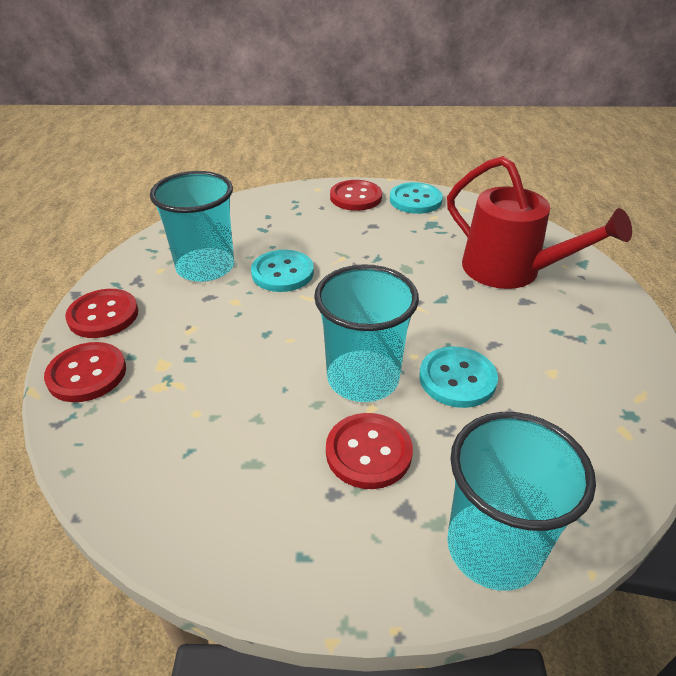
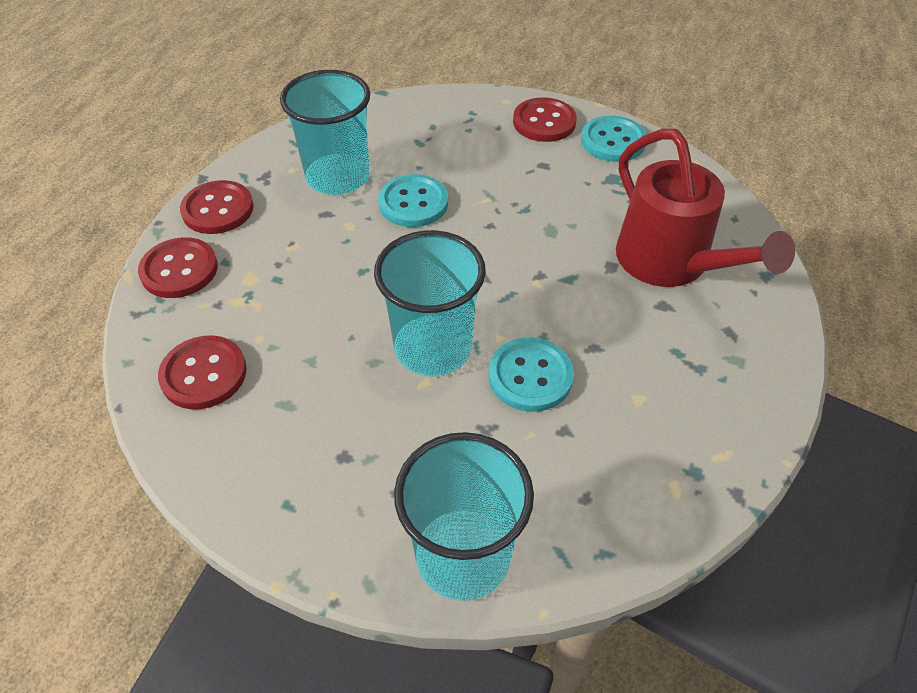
camera: 20 degrees right, 10 degrees up
red button [326,413,413,489] -> red button moved to [158,335,247,409]

